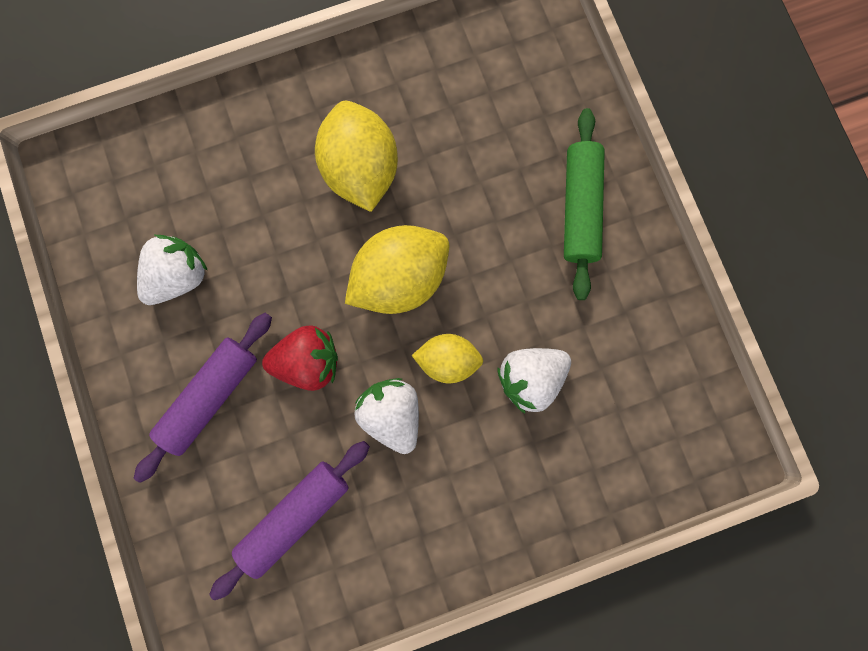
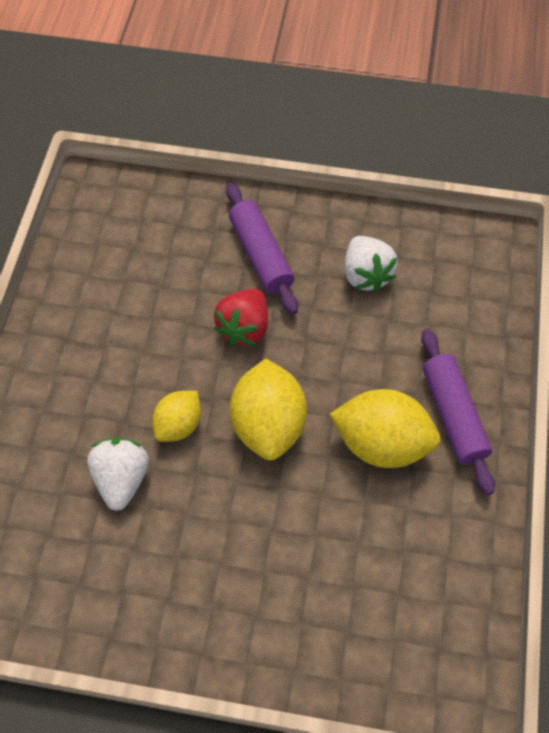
camera: 120 degrees right, 20 degrees down
purple rolling pin [210,441,370,600] -> purple rolling pin moved to [421,329,495,495]
white strawberry [354,378,419,454] -> none
green rolling pin [564,108,605,300] -> none

